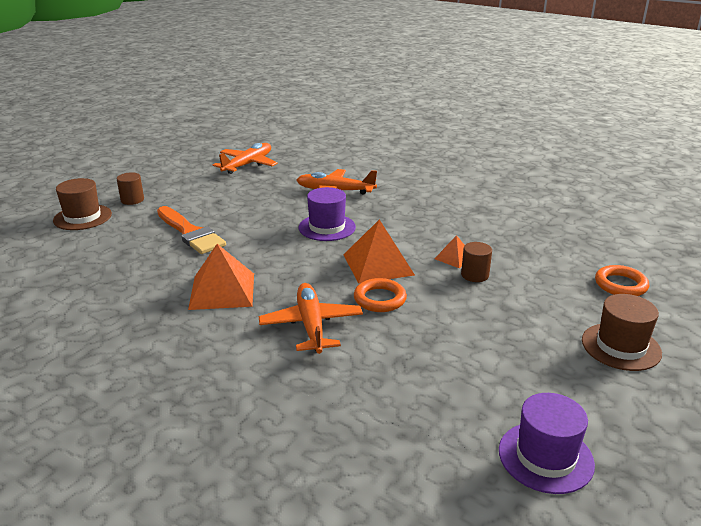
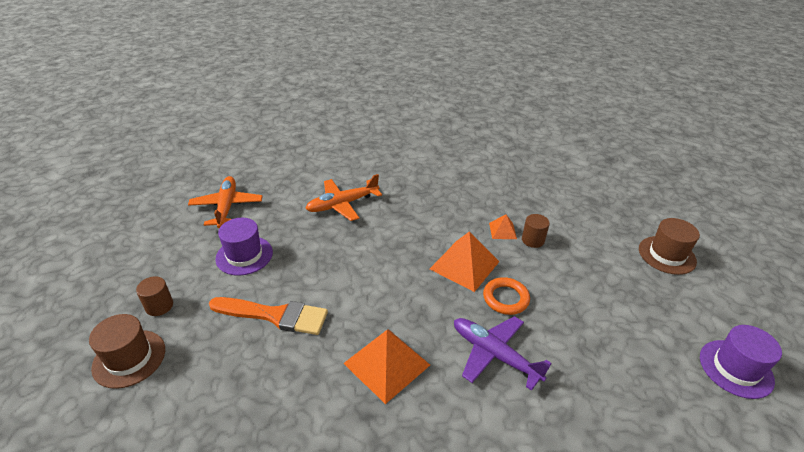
camera: 40 degrees left, 10 degrees up
orange plane [259,283,363,354] -> purple plane [454,316,552,391]
purple hat [299,187,356,241] -> purple hat moved to [215,218,273,276]
orange ring [595,265,649,296] -> none

